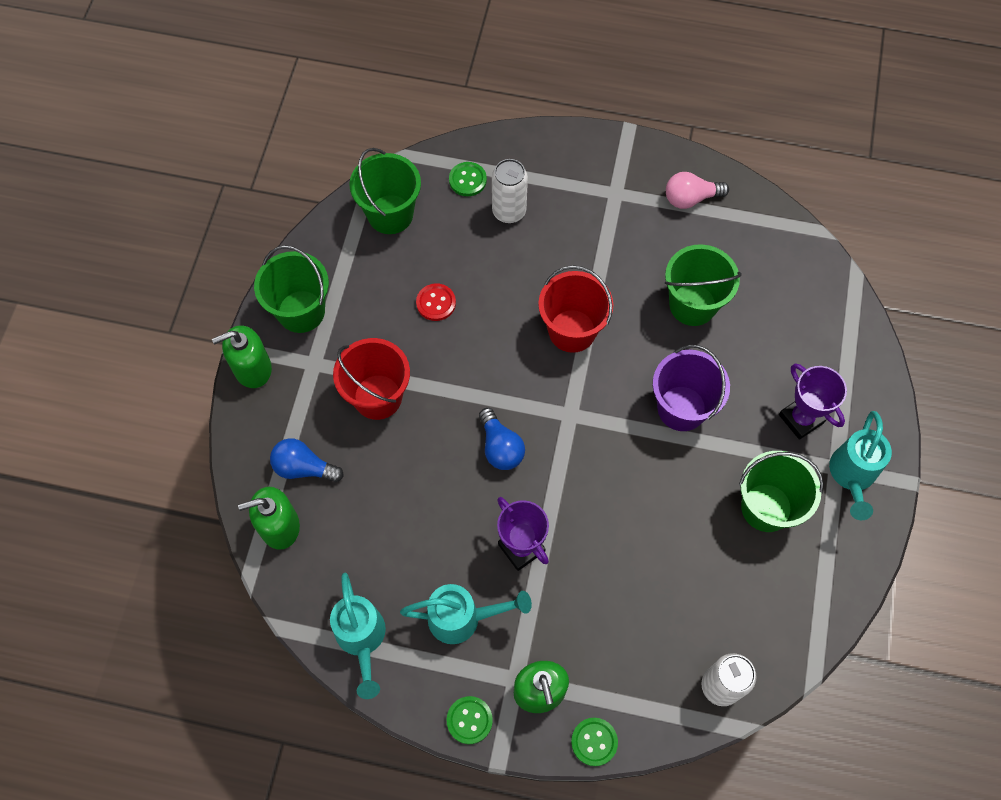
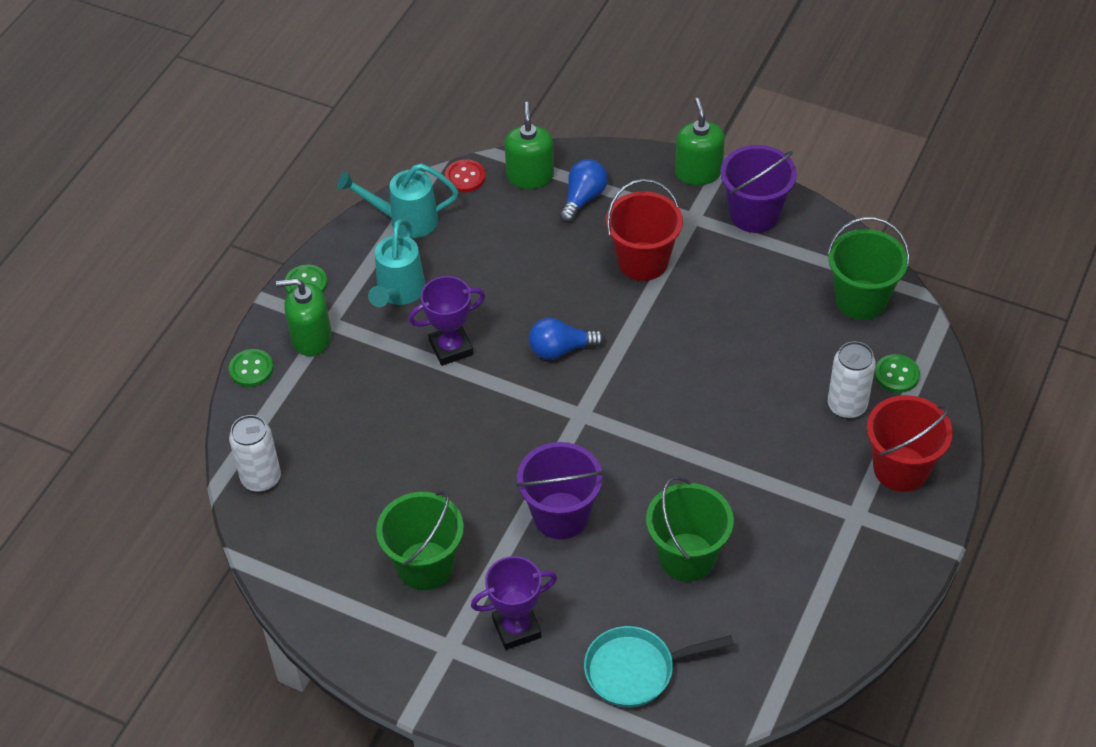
camera: 105 degrees right, 15 degrees down
green bucket [254,245,329,333] -> purple bucket [720,145,797,233]
red button [416,283,456,321] -> red button moved to [445,159,486,192]
red bucket [538,265,613,353] -> red bucket moved to [867,395,953,492]
pink light bulb [666,172,729,209] -> none
turquoise watering can [829,411,892,520] -> none
none -> turquoise pan [584,626,734,707]

